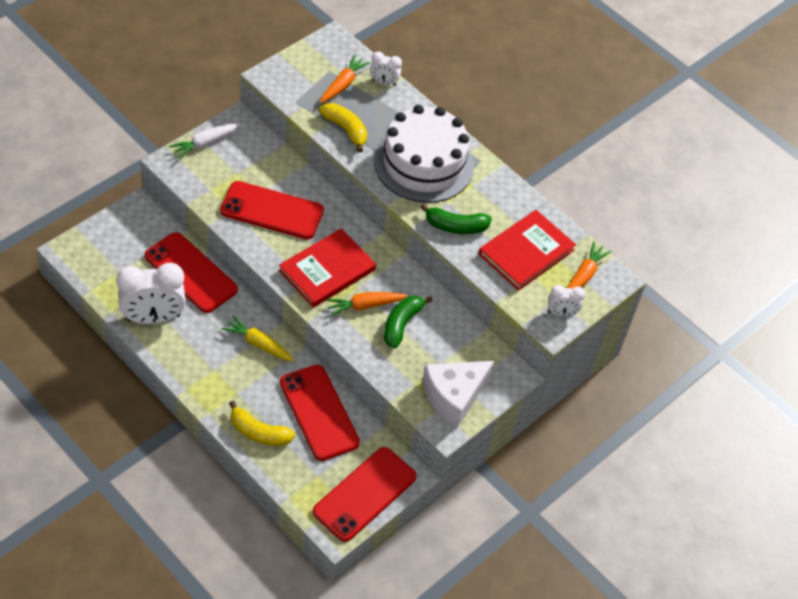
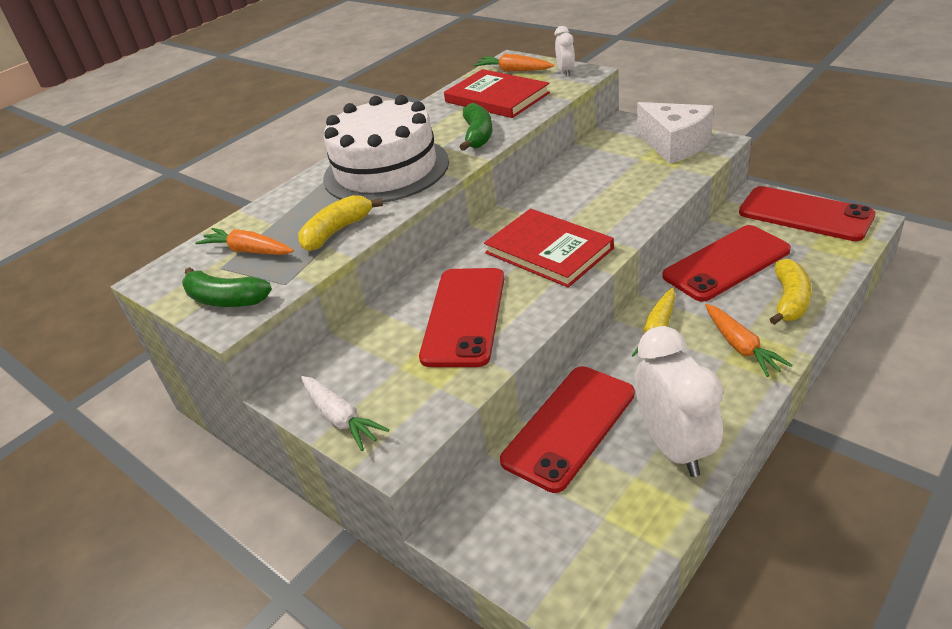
camera: 85 degrees left, 15 degrees down
orange carrot [326,292,408,316] -> orange carrot moved to [705,304,792,377]
white clock [370,52,402,86] -> none
green banana [384,296,433,348] -> green banana moved to [182,267,272,307]

